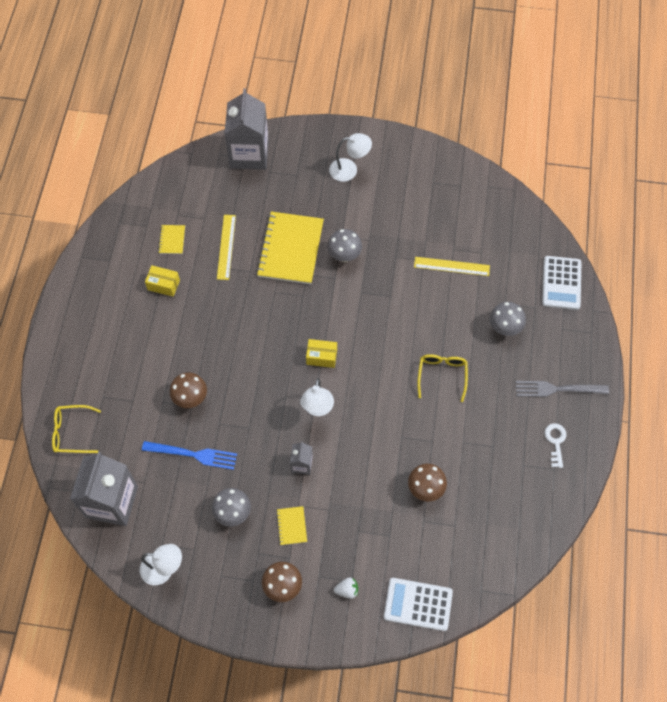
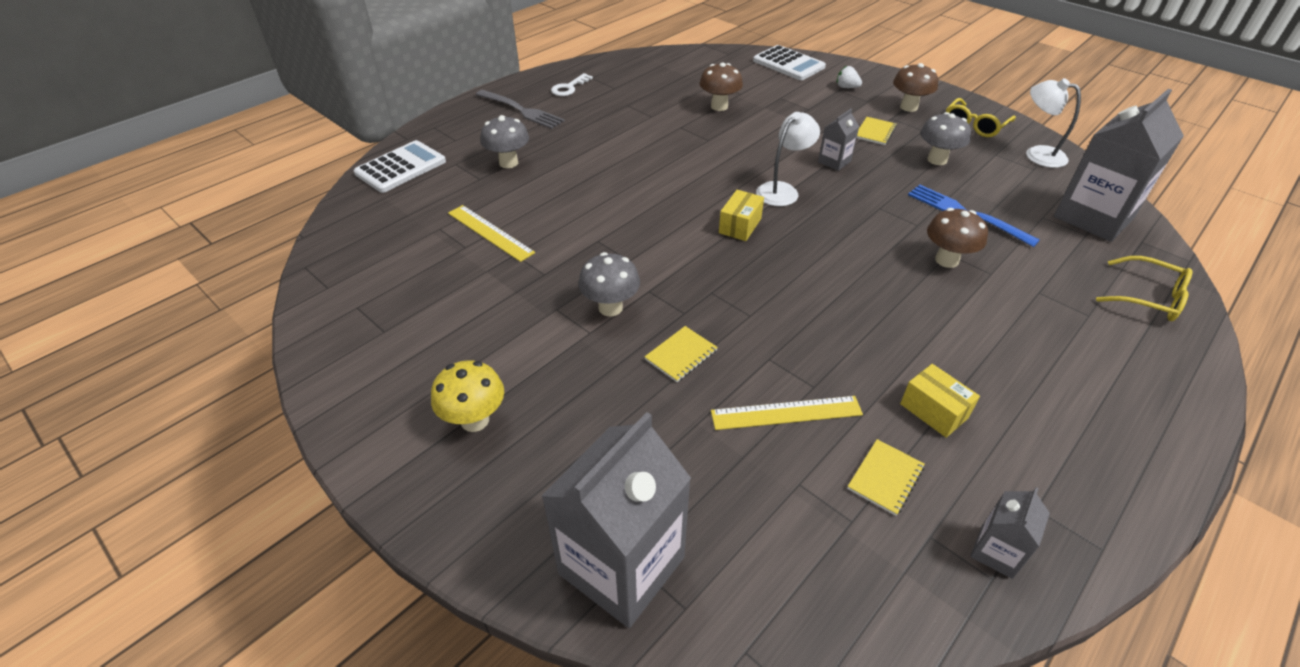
camera: 145 degrees left, 20 degrees down
yellow ruler [217,215,236,280] -> yellow ruler turned 45 degrees clockwise [711,396,863,430]
yellow notebook [256,211,324,284] -> yellow notebook [645,326,718,382], size x0.44
yellow box [306,339,337,368] -> yellow box turned 75 degrees clockwise [719,190,764,241]
white lamp [329,133,372,182] -> yellow mushroom [431,360,504,432]
yellow glasses [417,354,468,402] -> yellow glasses moved to [946,98,1016,137]
none -> grey carton [970,487,1050,579]

